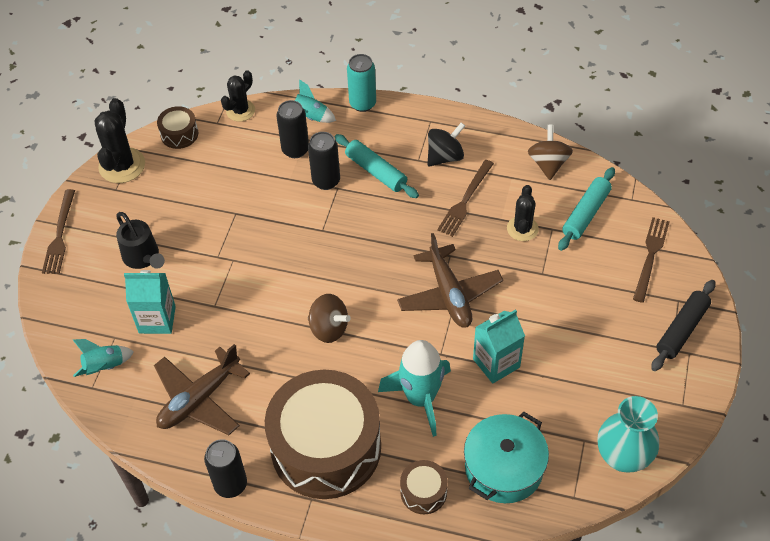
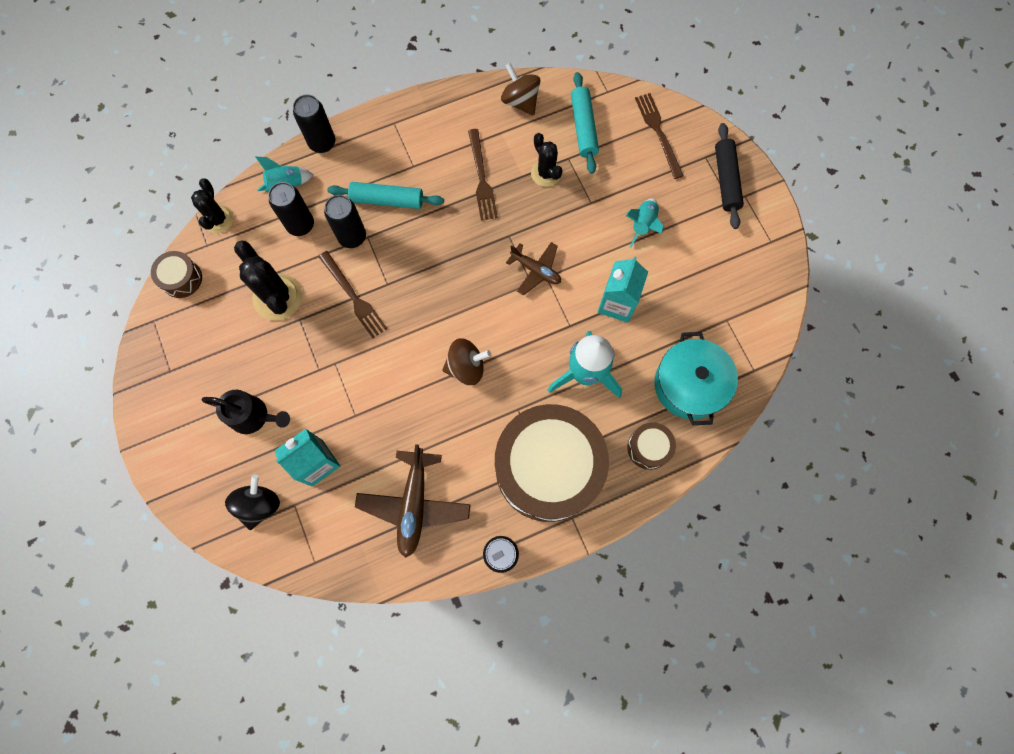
camera: 40 degrees left, 20 degrees up
brown fork [42,189,75,274] -> brown fork moved to [318,251,387,338]
turquoise rocket [73,339,134,377] -> turquoise rocket moved to [626,199,663,247]
black cactus [94,98,145,183] -> black cactus moved to [234,241,302,321]
turquoise can [347,54,376,112] -> black can [293,94,335,153]
brown plane [397,233,503,328] -> brown plane [506,242,561,296], size x0.61
black spinning top [427,122,465,167] -> black spinning top moved to [225,475,280,530]
turquoise vase [598,396,659,473] -> none

